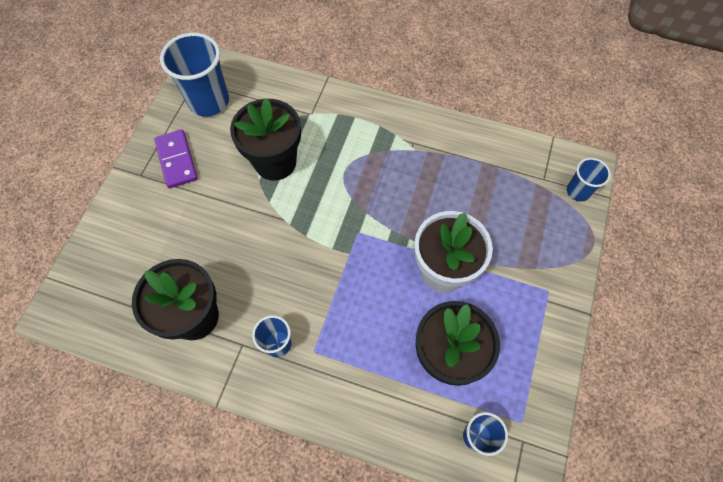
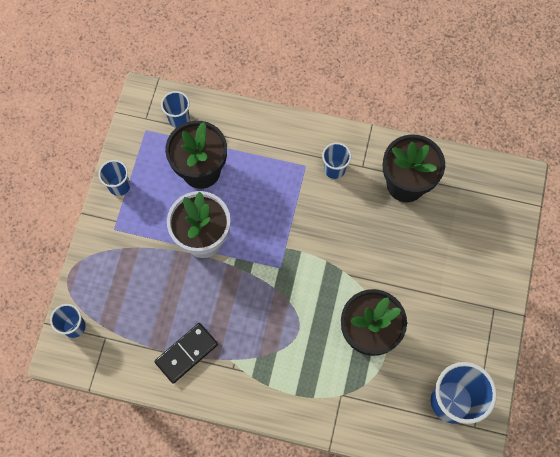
camera: 175 degrees right, 5 degrees up
purple domino [154,129,198,188] -> none
none -> blue cup [98,160,130,196]
none -> black domino [154,323,218,384]

